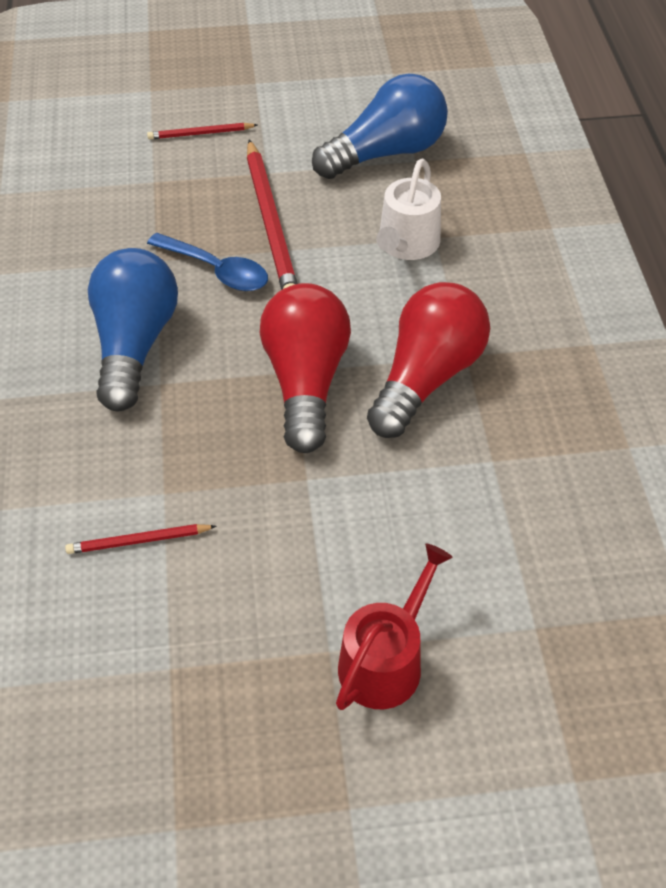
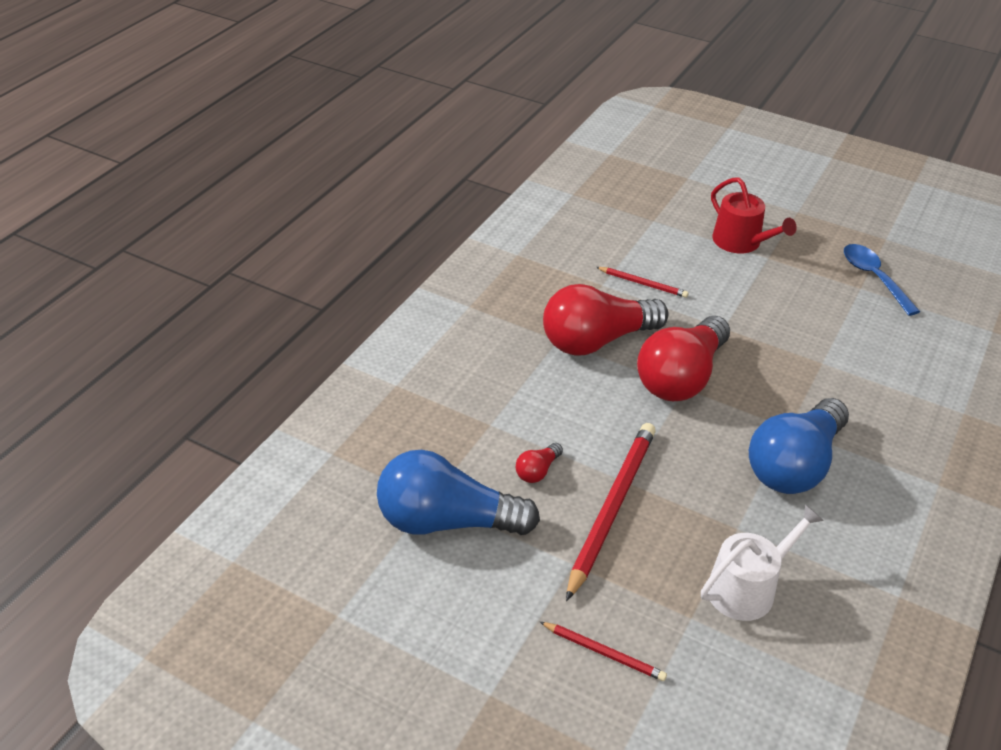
camera: 145 degrees left, 10 degrees down
red pencil [65,524,216,554] -> red pencil moved to [596,267,689,298]
blue spoon [147,233,268,291] -> blue spoon moved to [844,244,920,316]
red watering can [336,543,453,710] -> red watering can turned 105 degrees counterclockwise [711,177,797,253]
white watering can [376,159,441,260] -> white watering can moved to [701,504,824,621]
none -> red light bulb [516,443,563,483]

